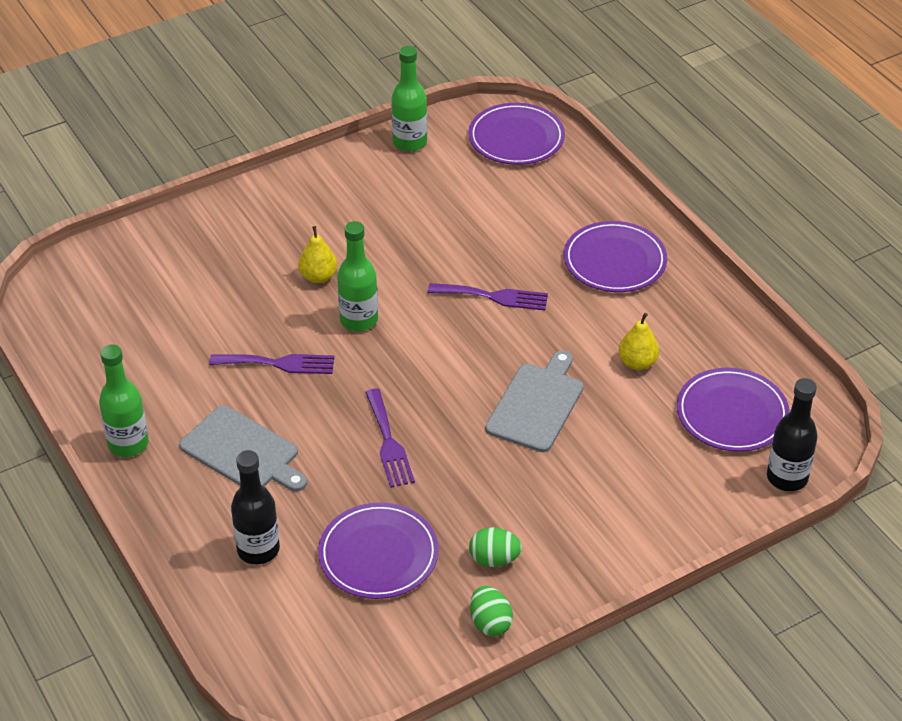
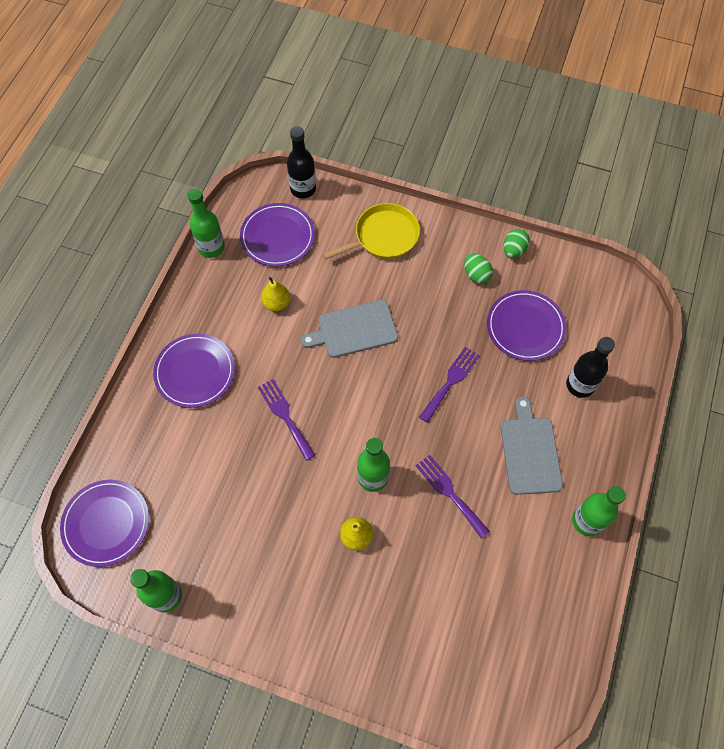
camera: 130 degrees left, 20 degrees up
none -> green bottle [188,188,225,258]
none -> yellow pan [323,203,420,260]

